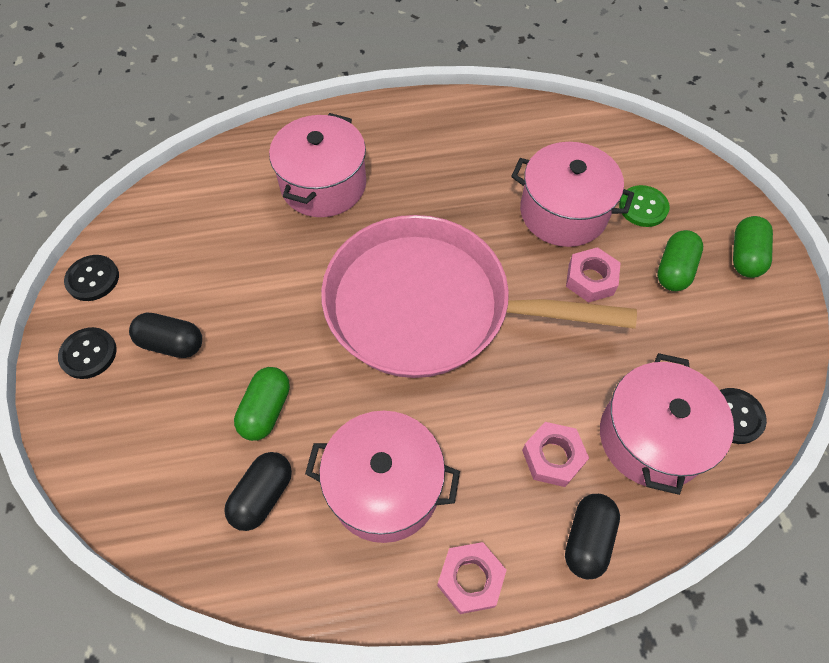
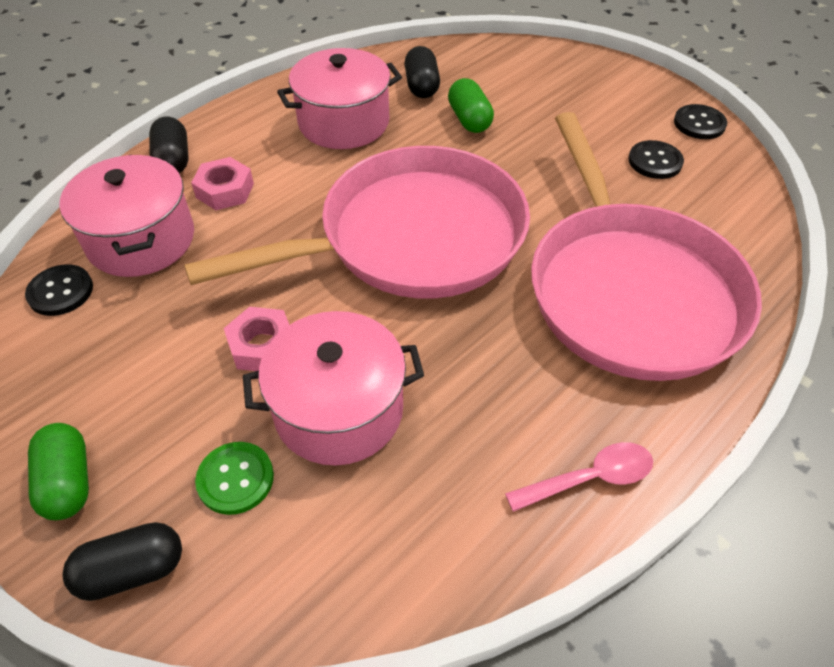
camera: 145 degrees right, 10 degrees down
black button [58,327,117,379] -> black button moved to [628,140,684,179]
black capsule [129,313,202,358] -> black capsule moved to [63,522,182,601]
pink pot [269,113,366,217] -> pink pan [531,112,762,381]
pink nut [437,542,507,614] -> none
green capsule [657,230,703,291] -> none
none -> pink spoon [505,442,653,512]

